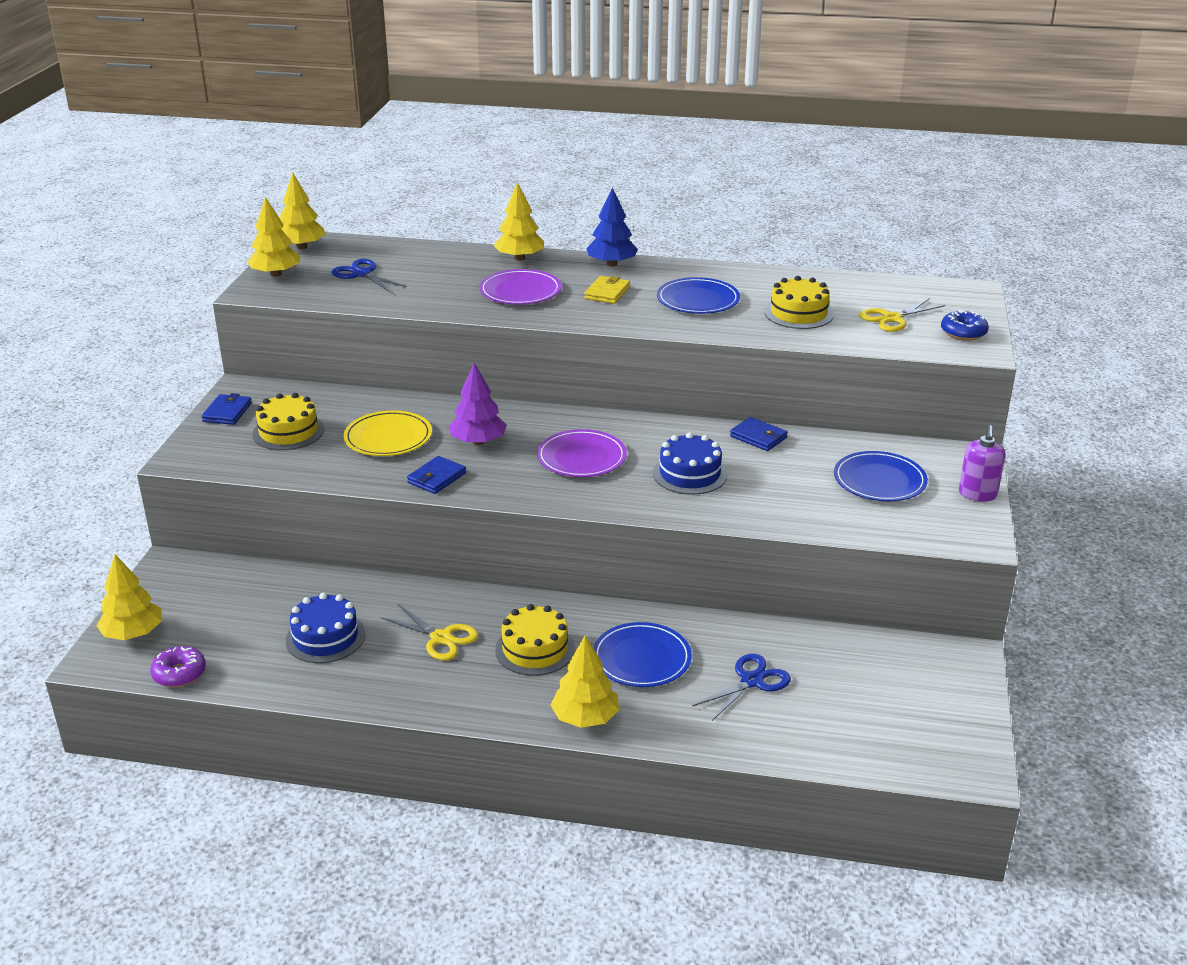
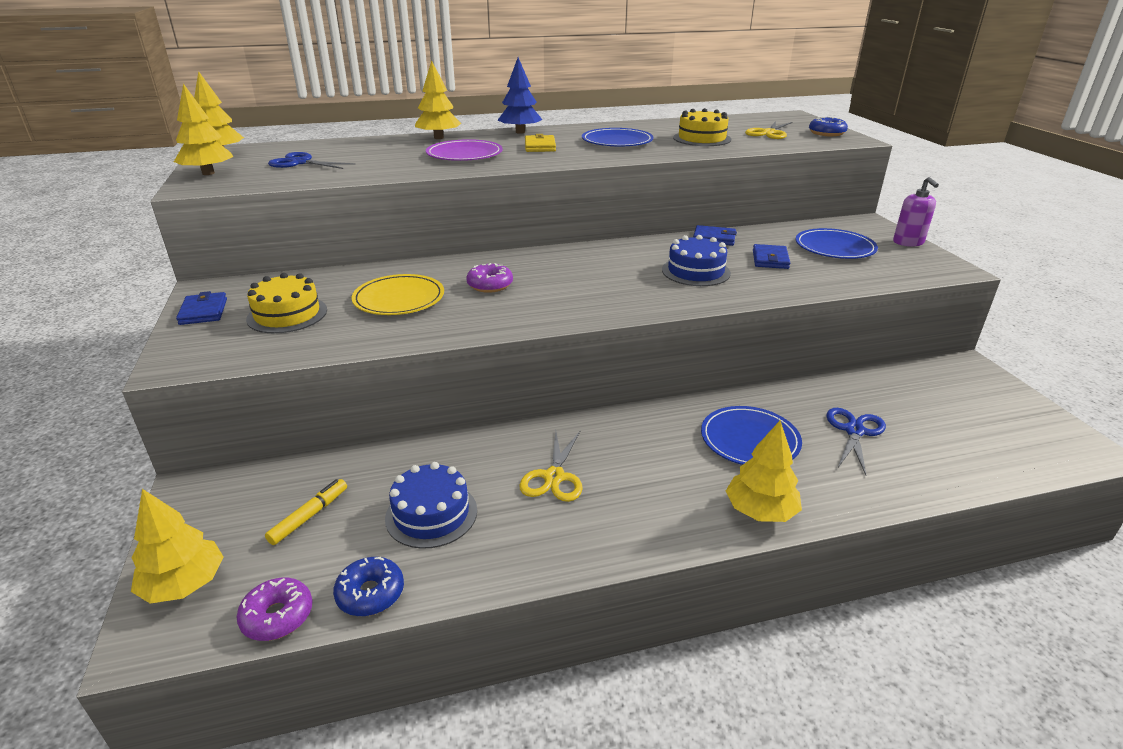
camera: 25 degrees left, 0 degrees up
yellow scissors [381,604,478,661] -> yellow scissors turned 90 degrees clockwise [519,431,583,502]
blue wallet [407,456,466,494] -> blue wallet moved to [753,244,790,269]
purple tree [449,363,507,445] -> purple donut [466,263,513,293]
yellow cake [495,604,575,676] -> none
purple plate [537,429,627,477] -> none
none -> yellow marker [265,479,347,545]
none -> blue donut [333,557,404,616]

